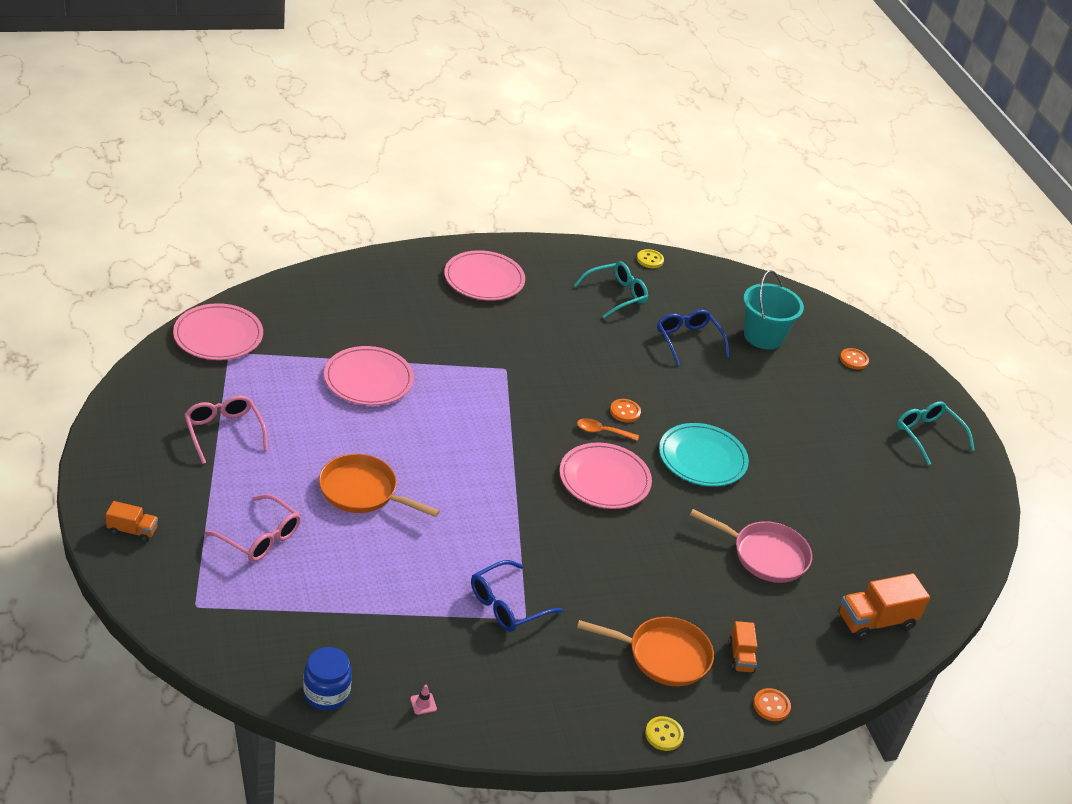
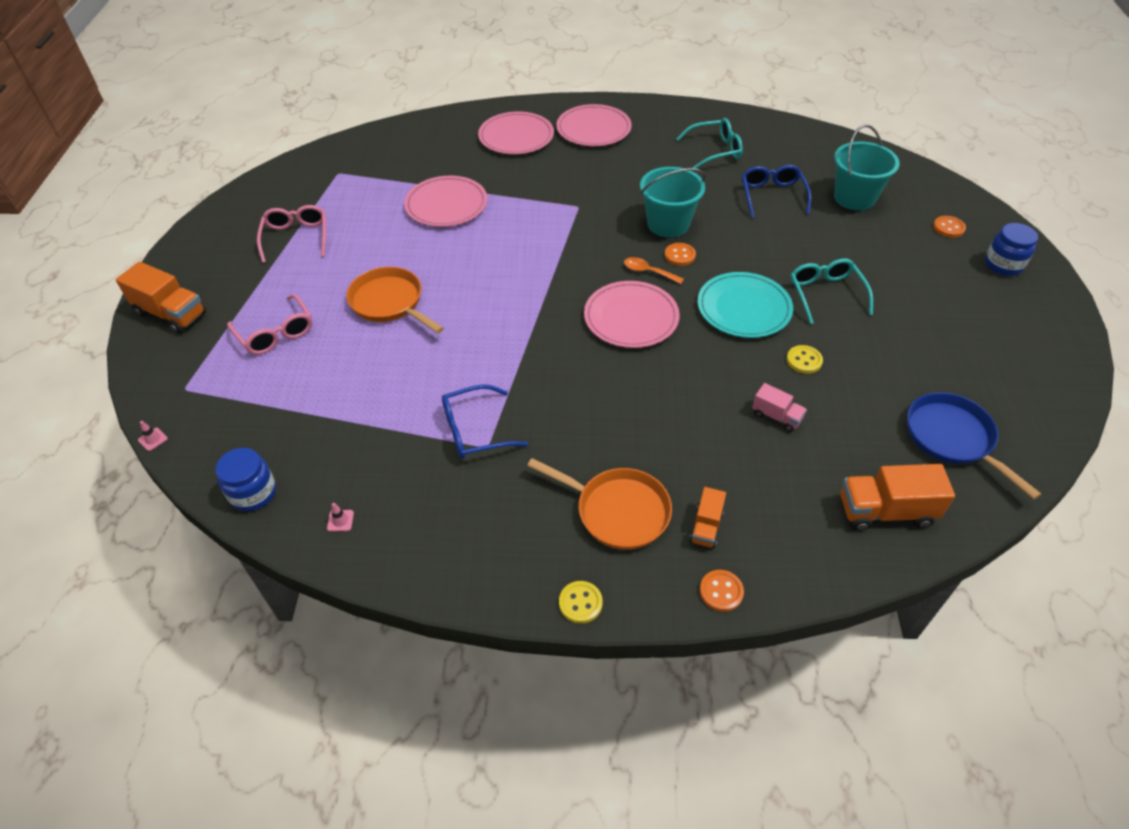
camera: 25 degrees right, 10 degrees up
orange truck [106,501,158,542] -> orange truck [116,262,206,334], size x1.74
pink plate [173,303,263,360] -> pink plate moved to [478,112,554,154]
yellow button [637,249,664,268] -> yellow button moved to [787,345,823,374]
pink pan [690,509,812,583] -> pink truck [752,383,807,432]
turquoise glasses [897,401,975,465] -> turquoise glasses moved to [790,259,873,324]
none -> pink traffic cone [138,421,168,451]
none -> turquoise bucket [640,167,706,238]
none -> blue pan [907,392,1041,500]
none -> blue jar [985,223,1038,276]

